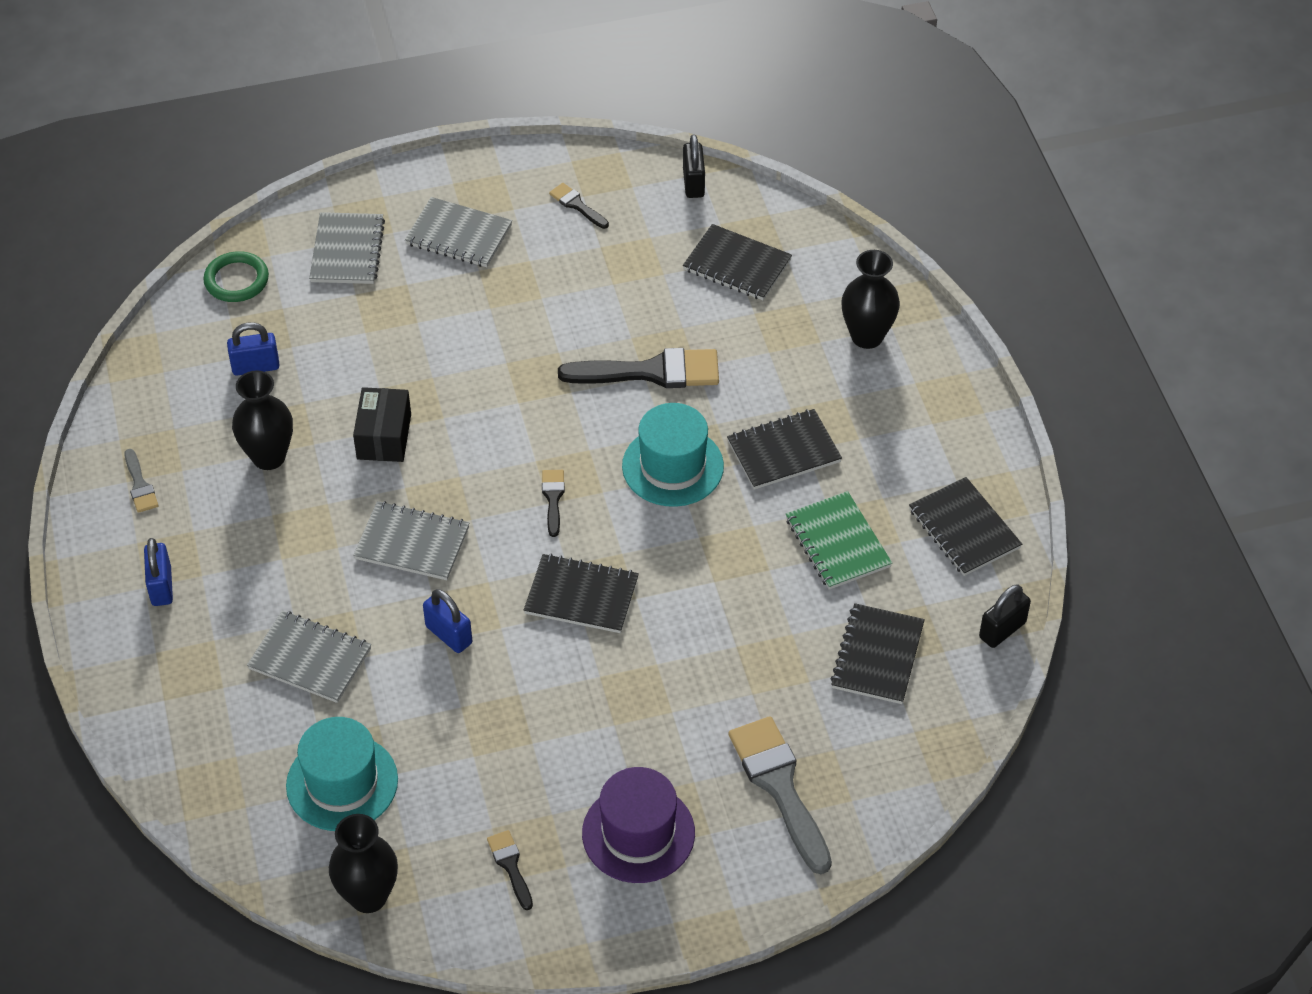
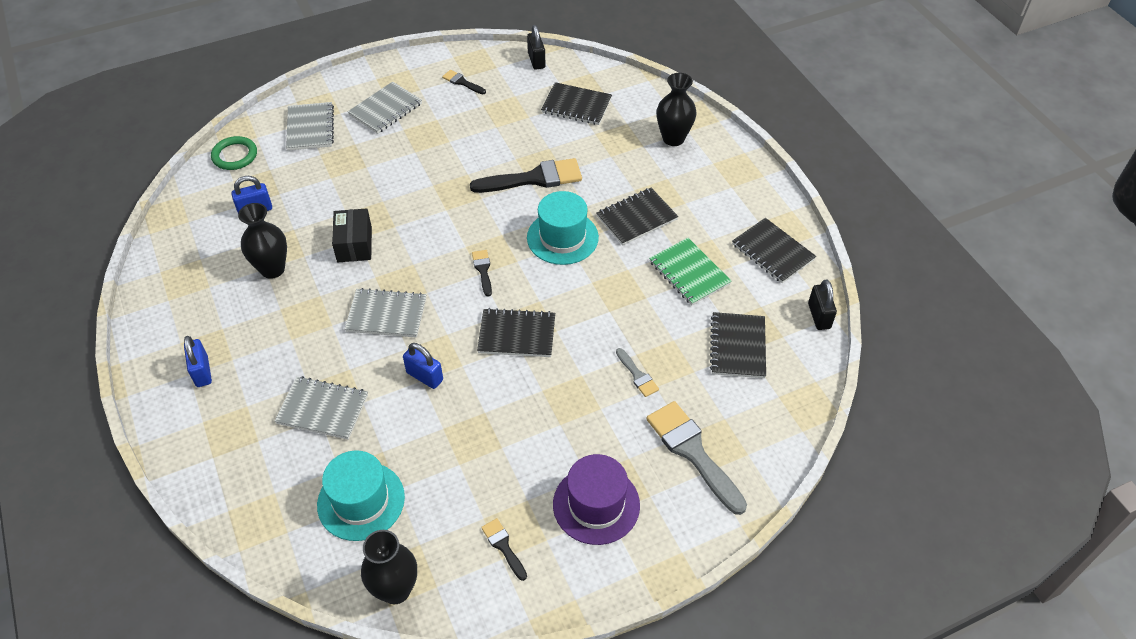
camera: 10 degrees left, 0 degrees up
grey brush [125,449,159,513] -> grey brush moved to [616,348,659,397]
grey notebook [405,197,512,267] -> grey notebook turned 60 degrees counterclockwise [348,82,422,134]
black padlock [979,585,1031,648] -> black padlock turned 45 degrees counterclockwise [808,280,837,330]

